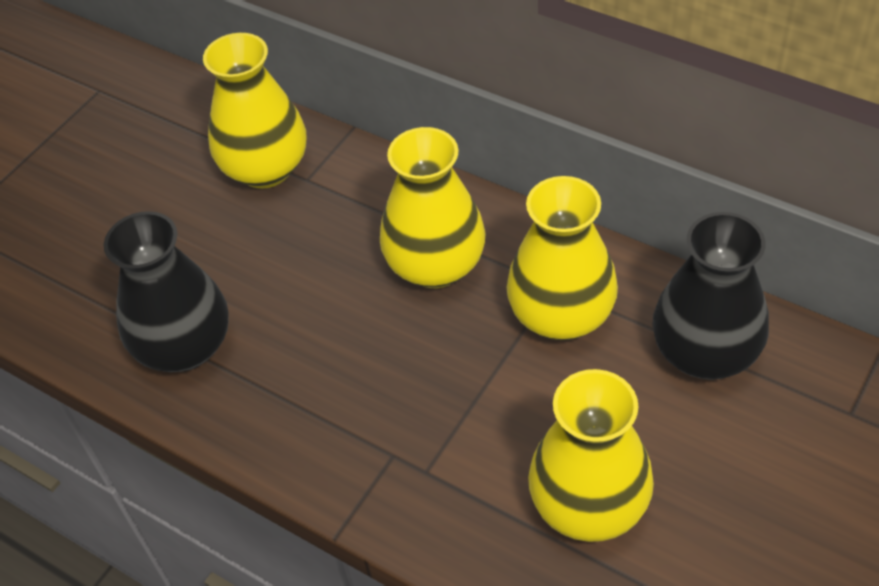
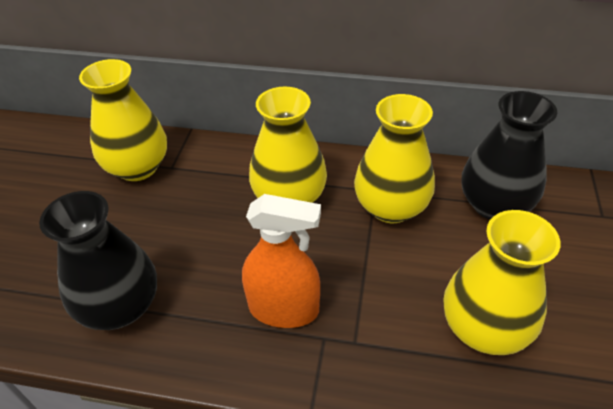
camera: 25 degrees left, 5 degrees down
none -> orange spray bottle [242,194,321,328]

